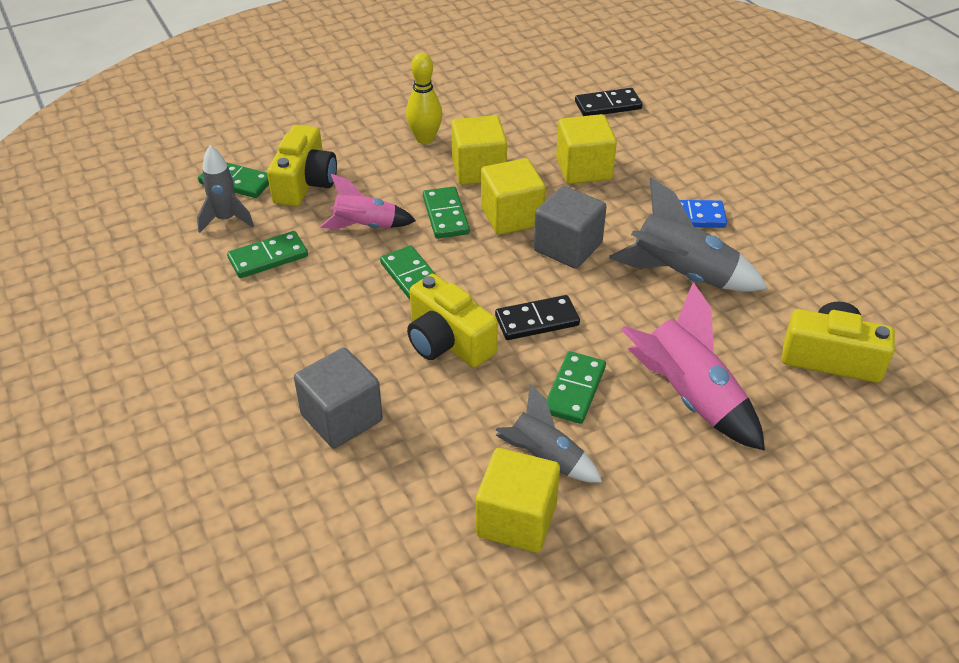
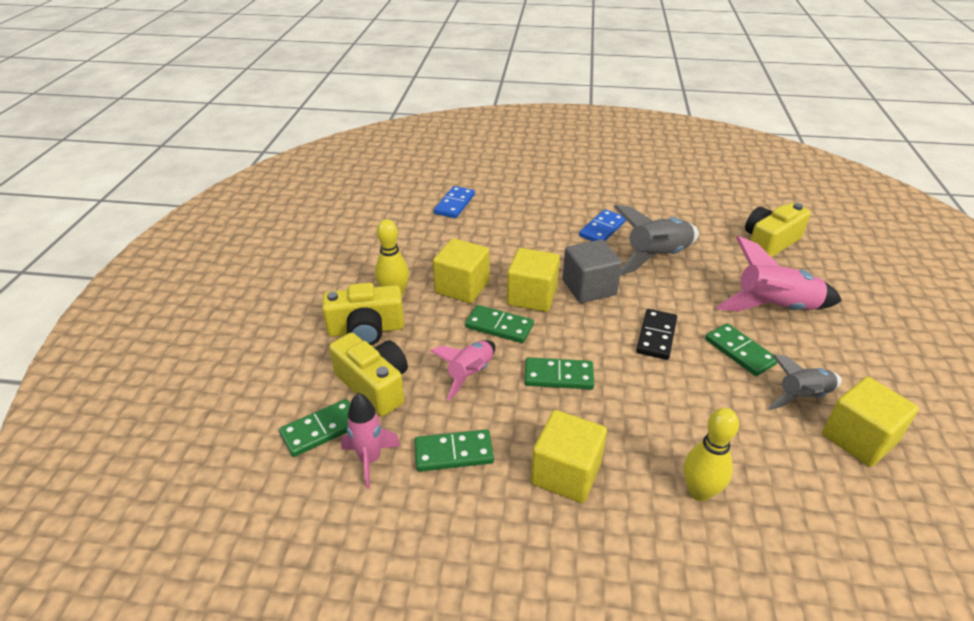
camera: 55 degrees left, 5 degrees down
grey rocket [197,145,254,233] -> pink rocket [341,393,401,489]
green domino [227,231,308,278] -> green domino turned 75 degrees clockwise [414,429,494,472]
grey cube [294,347,383,448] -> yellow bowling pin [683,408,739,501]
yellow camera [407,274,498,367] -> yellow camera moved to [322,283,404,345]
yellow cube [556,114,617,184] -> yellow cube moved to [531,410,607,503]
black domino [575,88,642,116] -> blue domino [434,186,475,218]

